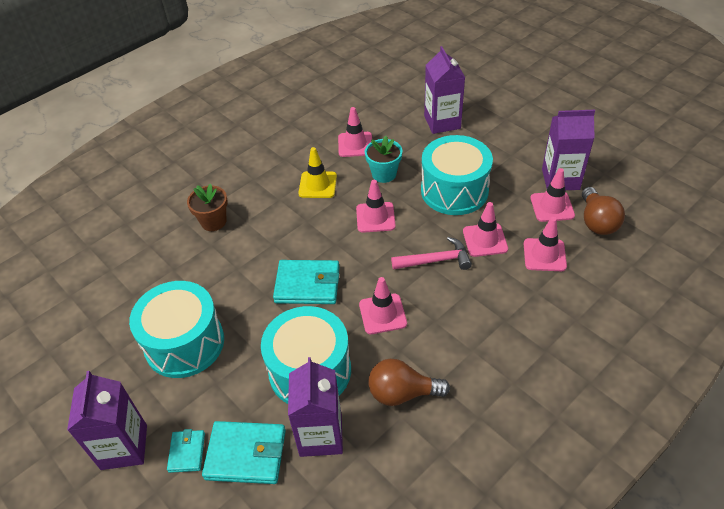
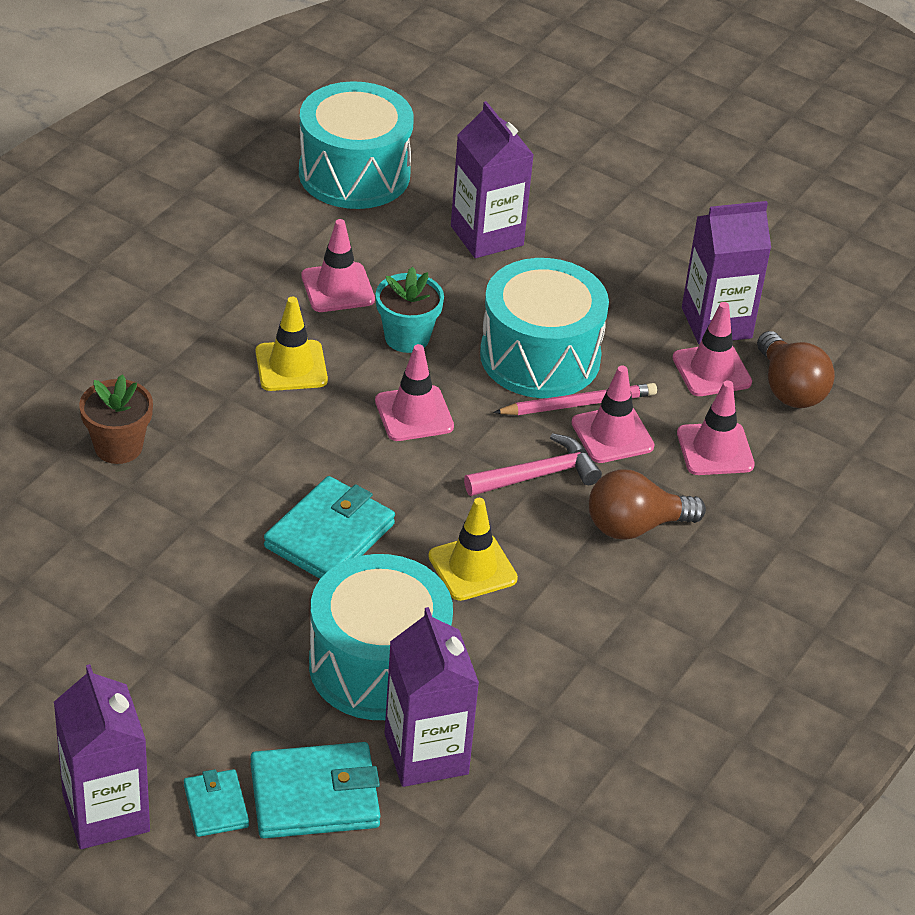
camera: 20 degrees left, 5 degrees down
turquoise drum [129,281,224,378] -> turquoise drum moved to [299,81,414,209]
turquoise wallet [273,260,339,304] -> turquoise wallet turned 45 degrees counterclockwise [264,476,395,579]
pink traffic cone [359,277,407,334] -> yellow traffic cone [428,498,518,601]
brown light bulb [368,359,450,406] -> brown light bulb moved to [589,470,706,540]
none -> pink pencil [493,383,657,415]

